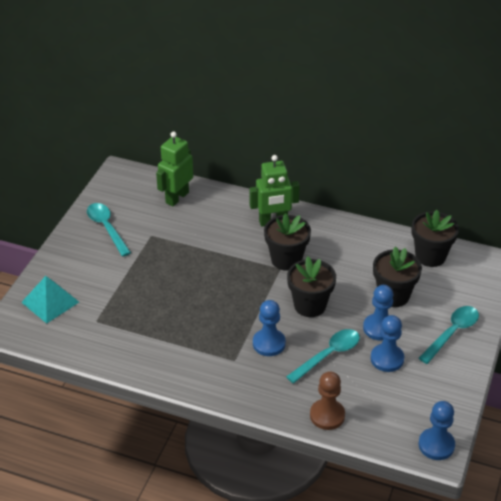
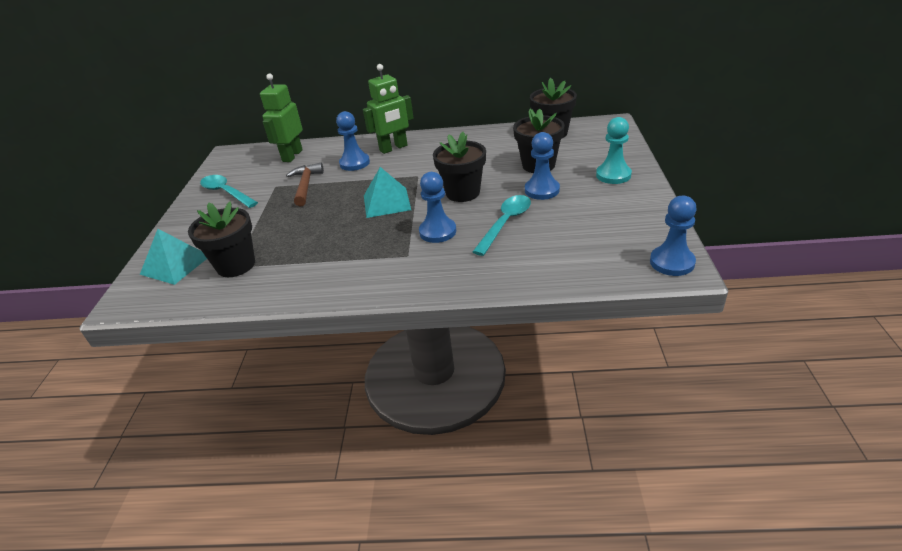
camera: 15 degrees left, 5 degrees down
black flower pot [264,213,311,271] -> black flower pot moved to [188,202,255,277]
brown pawn [310,371,345,430] -> none
blue pawn [370,315,404,372] -> blue pawn moved to [336,111,370,171]
turquoise spoon [419,306,479,364] -> turquoise pawn [596,117,632,184]
none -> brown hammer [286,163,324,207]
none -> turquoise pyramid [364,167,411,218]

